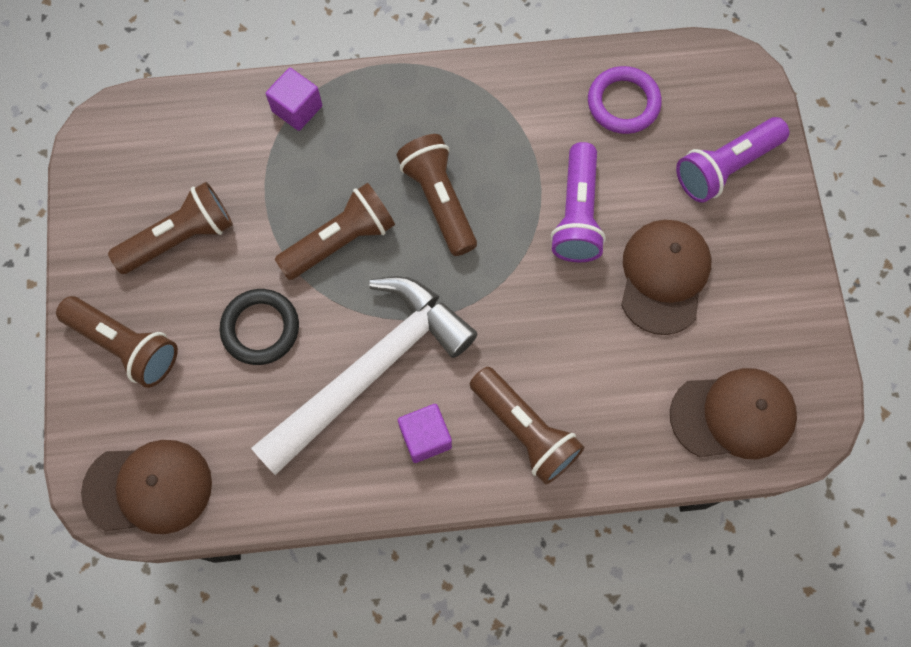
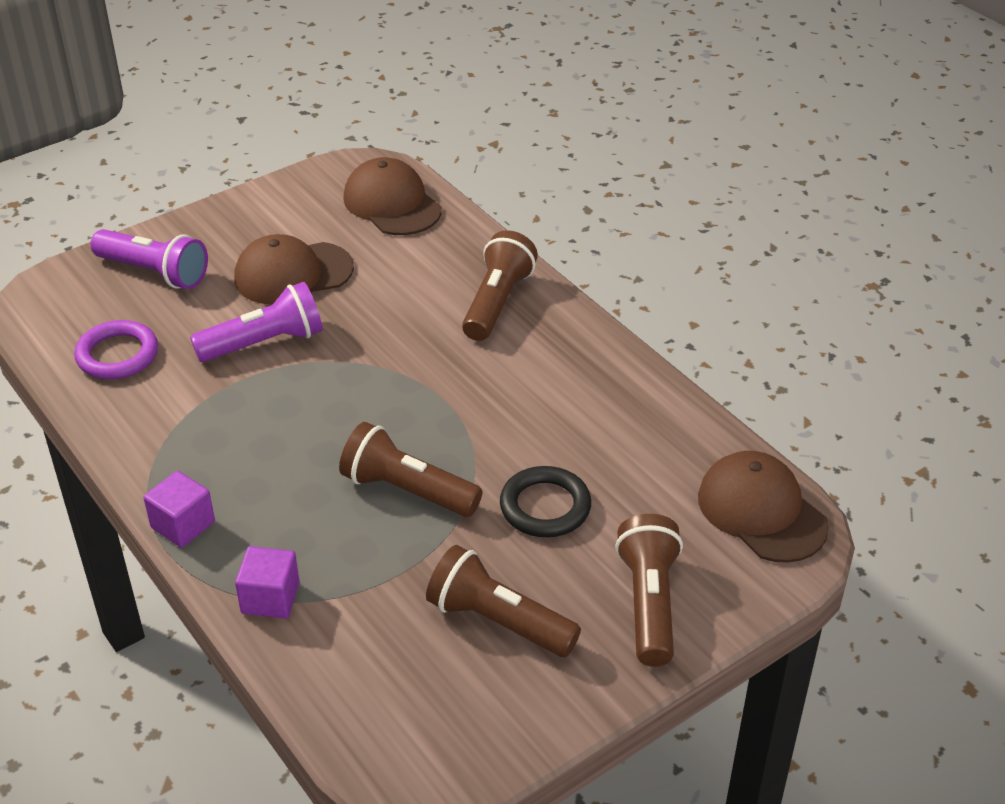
camera: 120 degrees left, 30 degrees down
white hammer [251,276,478,475] -> none
brown flashlight [396,134,477,256] -> none
purple cube [398,404,452,463] -> purple cube moved to [144,471,215,548]

